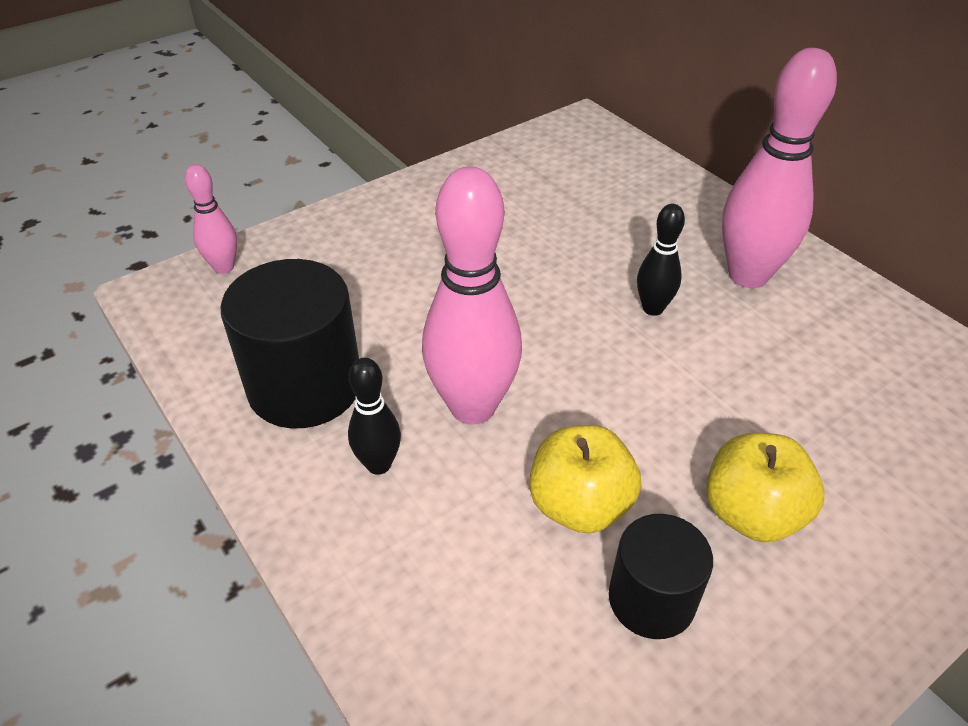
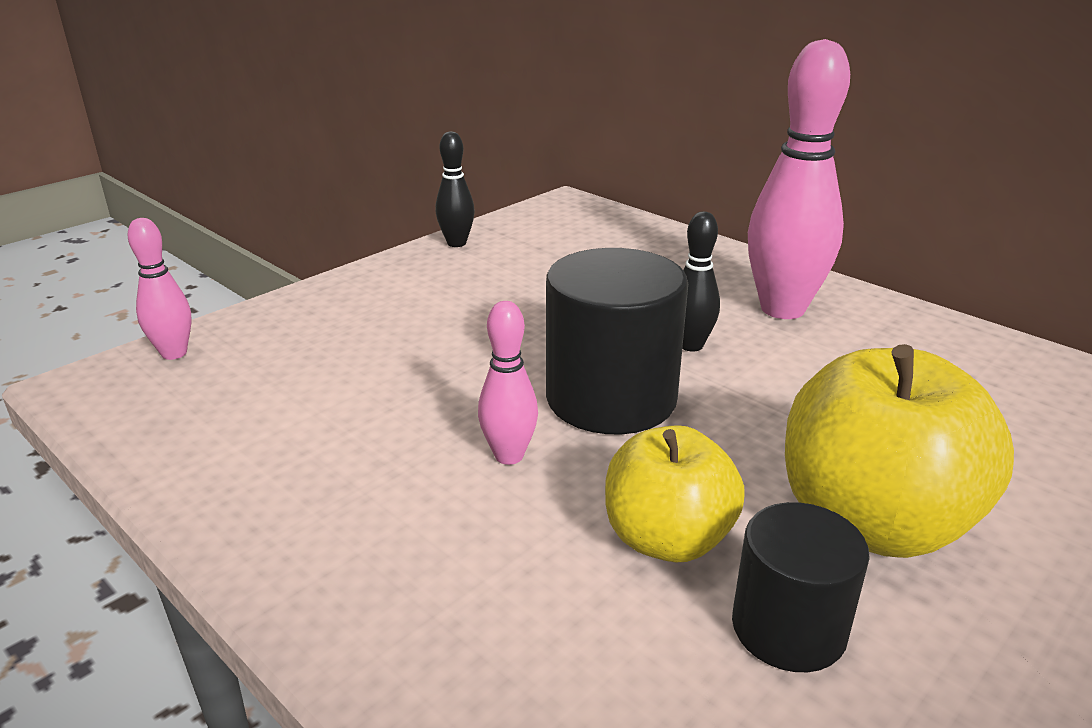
camera: 10 degrees left, 15 degrees down
black cylinder [221,259,359,428] -> black cylinder moved to [546,248,688,434]
black bowling pin [348,358,401,475] -> black bowling pin moved to [435,131,475,247]
pink bowling pin [422,166,522,425] -> pink bowling pin [478,301,538,465], size x0.51
yellow apple [706,433,825,542] -> yellow apple [785,344,1014,558], size x1.55

